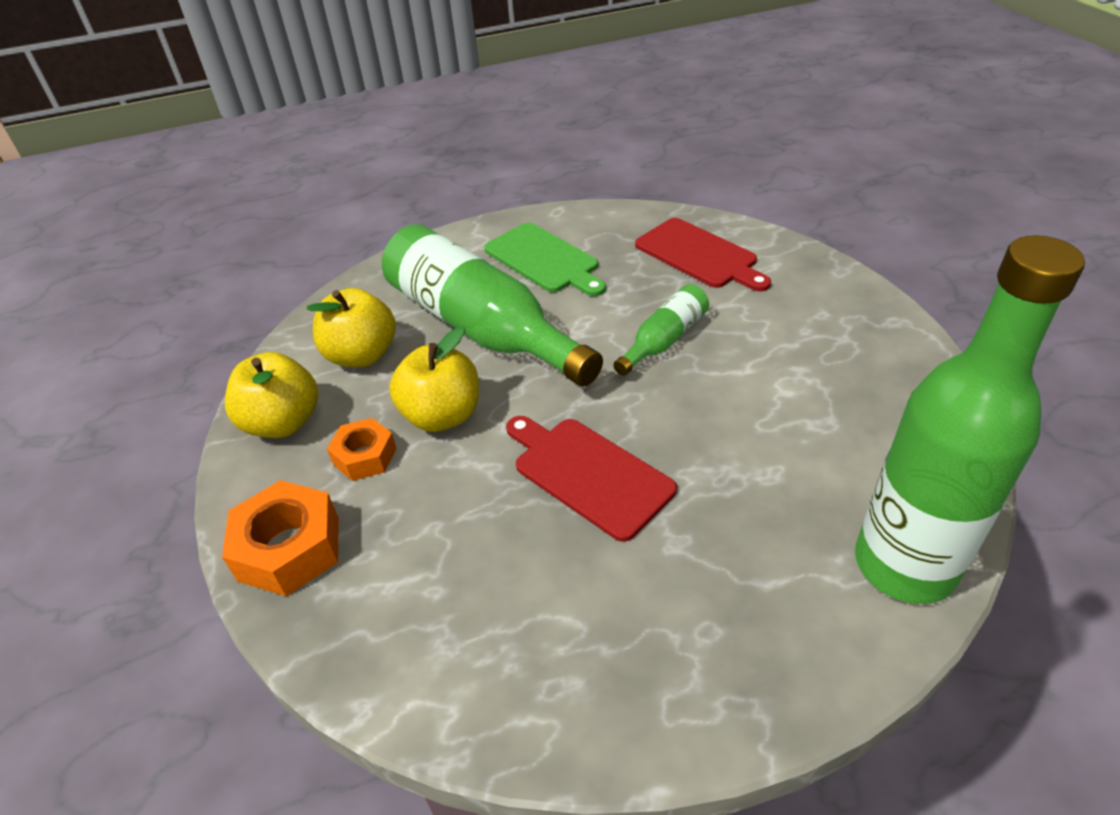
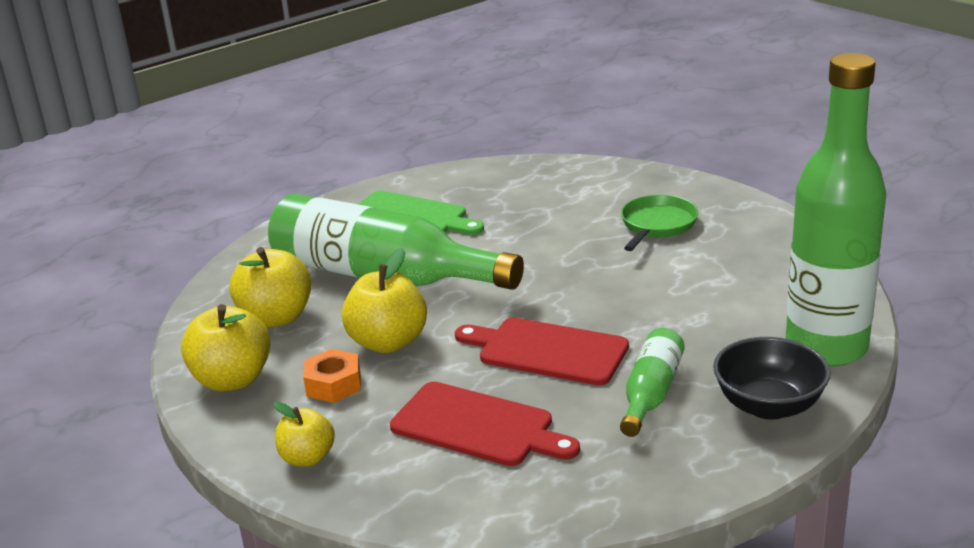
camera: 20 degrees left, 15 degrees down
orange nut [222,480,339,596] -> yellow apple [274,402,335,467]
green bottle [613,284,709,376] -> green bottle moved to [620,328,685,437]
red cutting board [635,218,771,291] -> red cutting board moved to [390,382,580,466]
none -> green pan [621,195,699,251]
none -> black bowl [713,337,831,420]

